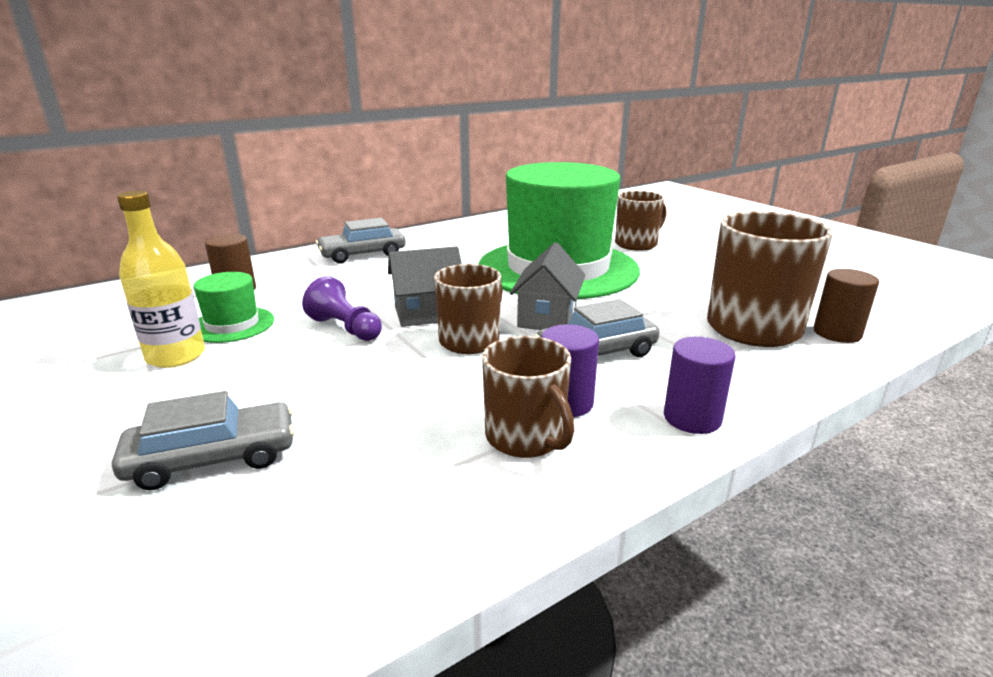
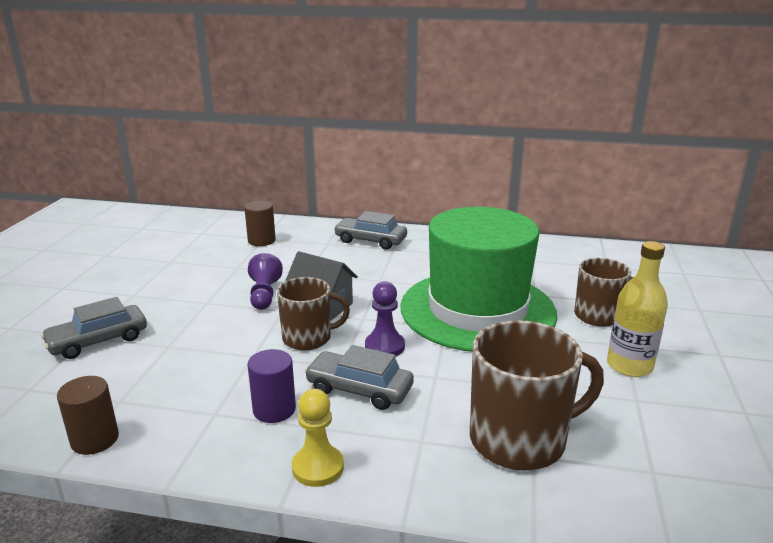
camera: 45 degrees right, 0 degrees up
grey car [112,391,295,490] -> grey car turned 120 degrees clockwise [41,297,147,359]
yellow bottle [117,190,205,368] -> yellow bottle moved to [607,241,668,377]
green hat [193,272,274,343] -> none
brown mug [482,336,574,458] -> none
grey house [510,242,585,330] -> purple pawn [365,281,405,356]
purple cylinder [664,337,736,434] -> yellow pawn [292,389,344,487]
brown cylinder [813,269,879,343] -> brown cylinder moved to [57,376,119,455]

